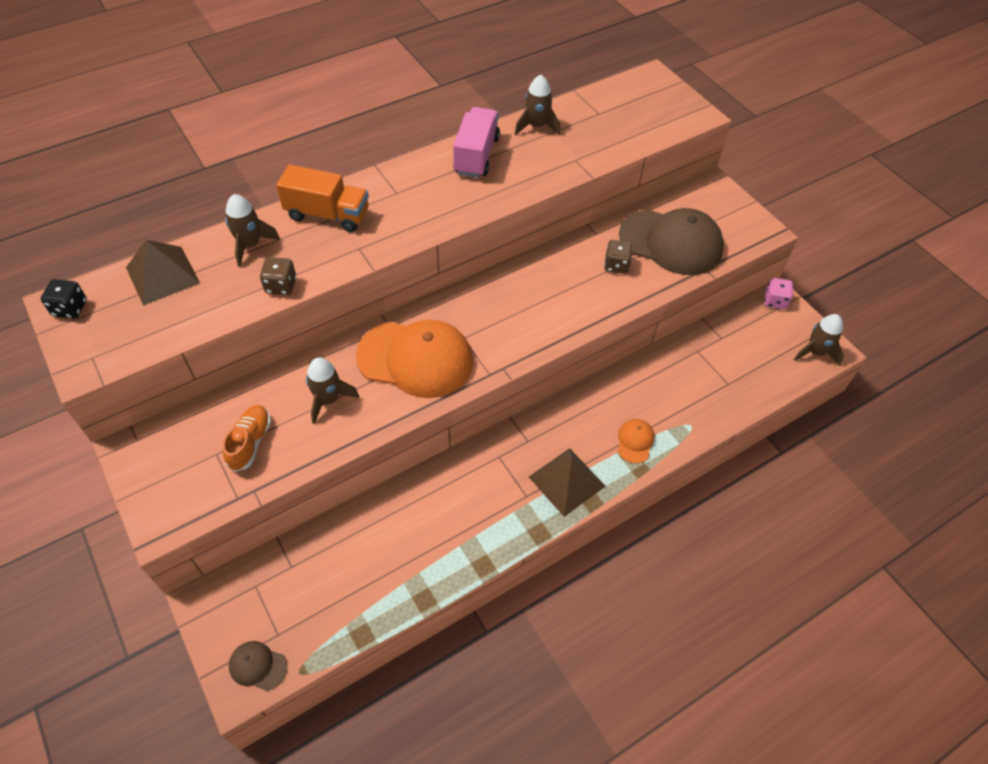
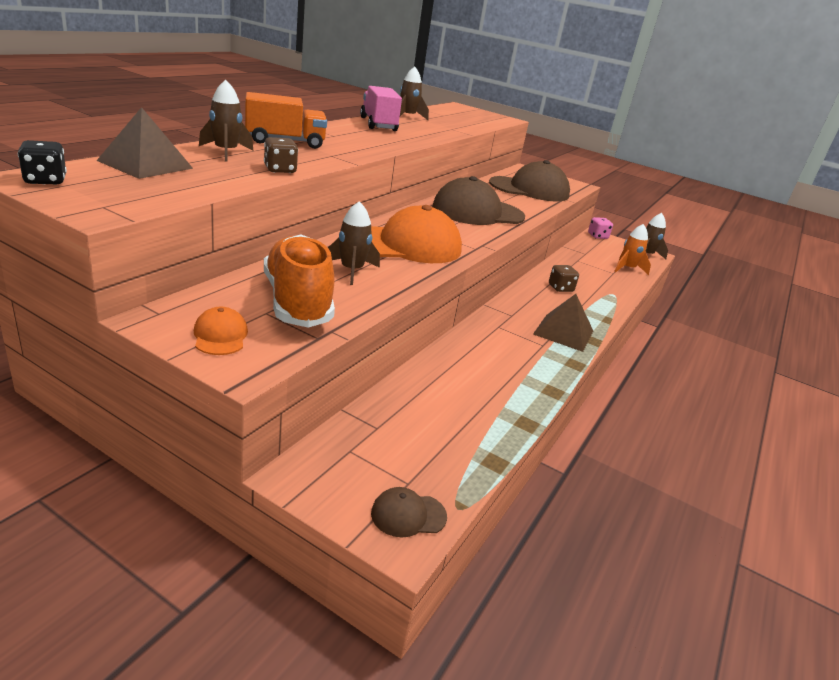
camera: 30 degrees left, 25 degrees down
orange shoe [222,405,271,472] -> orange shoe [264,234,335,328], size x1.80
brown dice [604,240,633,274] -> brown dice moved to [549,265,579,292]
orange cap [618,419,654,464] -> orange cap moved to [194,307,248,355]
none -> brown cap [432,176,525,225]
none -> orange rocket [614,224,651,275]

